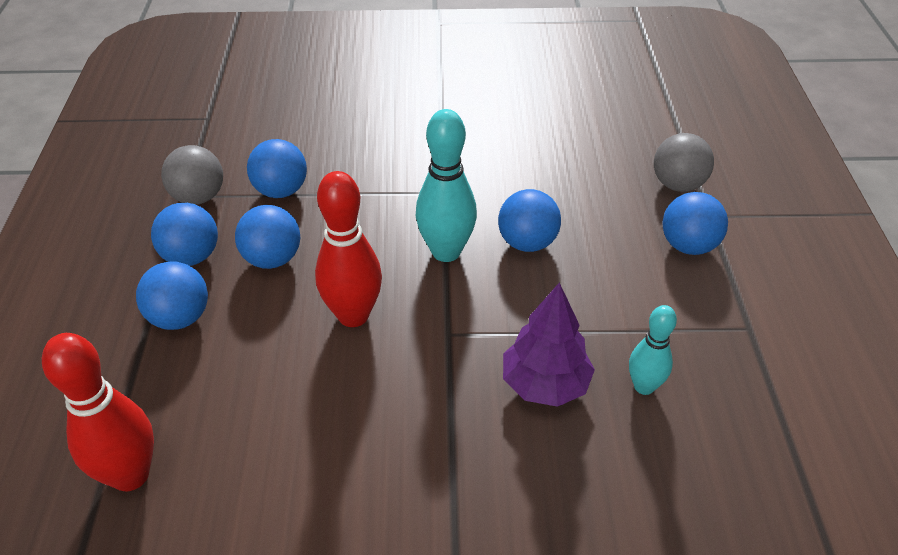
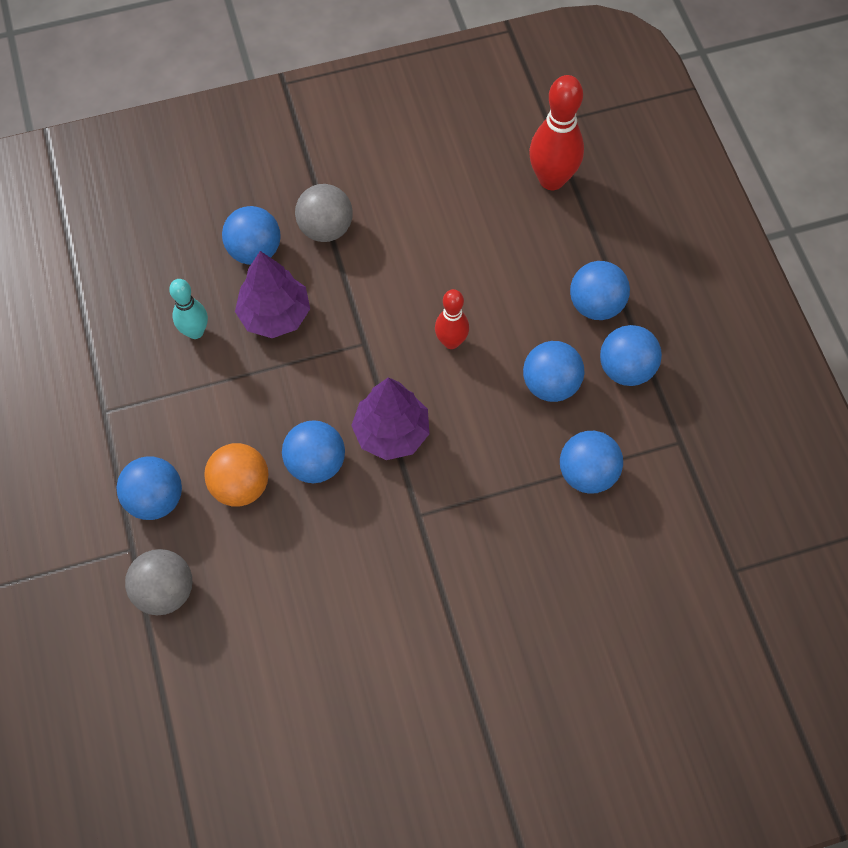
camera: 165 degrees right, 20 degrees up
grey ball [161,145,223,205] -> grey ball moved to [295,184,353,242]
red bowling pin [315,171,382,327] -> red bowling pin [435,289,469,349], size x0.60
turquoise bowling pin [416,109,477,262] -> purple tree [351,377,429,460]
none -> orange ball [204,443,269,507]
none -> blue ball [222,206,281,265]

